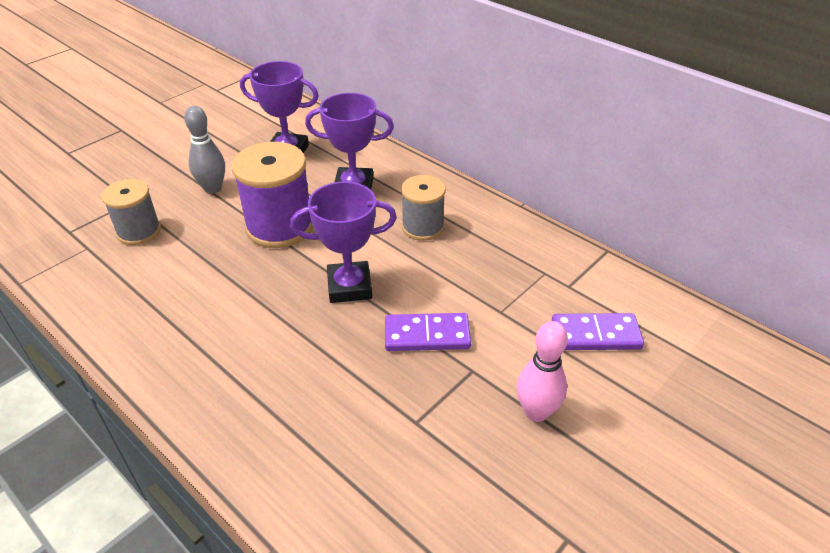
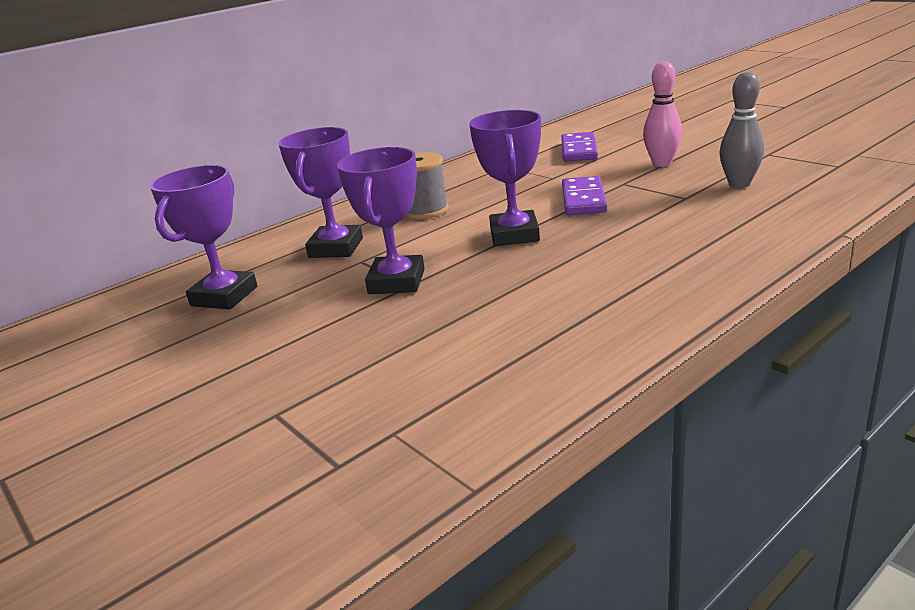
camera: 80 degrees left, 15 degrees down
grey spool [102,179,161,245] -> none
grey bowling pin [184,106,225,194] -> grey bowling pin moved to [719,72,764,188]
purple spool [232,142,313,248] -> purple trophy [337,147,425,294]

